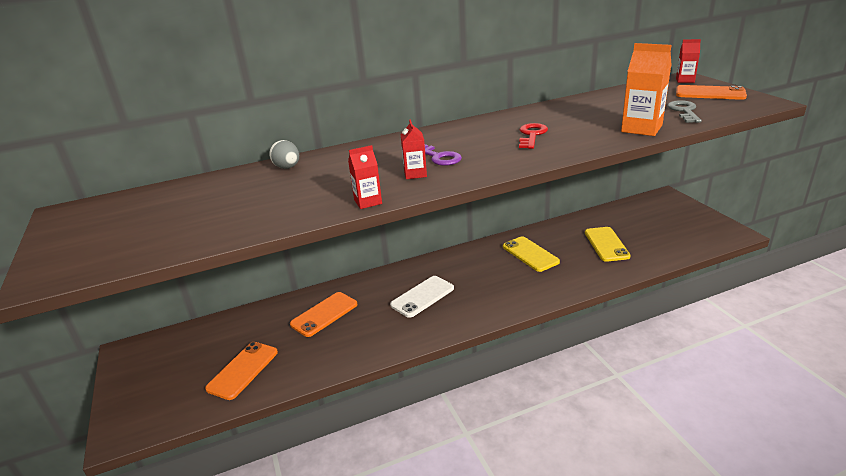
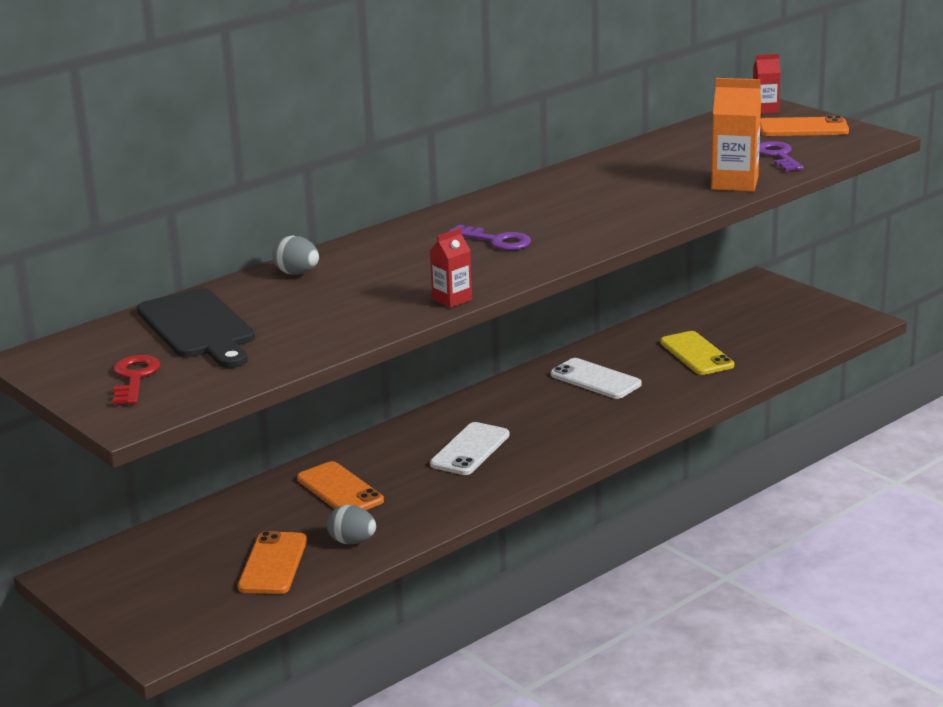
camera: 20 degrees left, 5 degrees down
orange phone [290,292,358,337] -> orange phone turned 60 degrees counterclockwise [297,461,384,510]
red carton [401,119,427,179] -> none
yellow phone [503,236,560,272] -> white phone [550,358,642,399]
red key [519,123,548,149] -> red key moved to [113,355,160,405]
grey key [667,100,702,123] -> purple key [759,141,804,171]
none -> black cutting board [137,288,255,368]
none -> grey egg [326,505,376,544]

